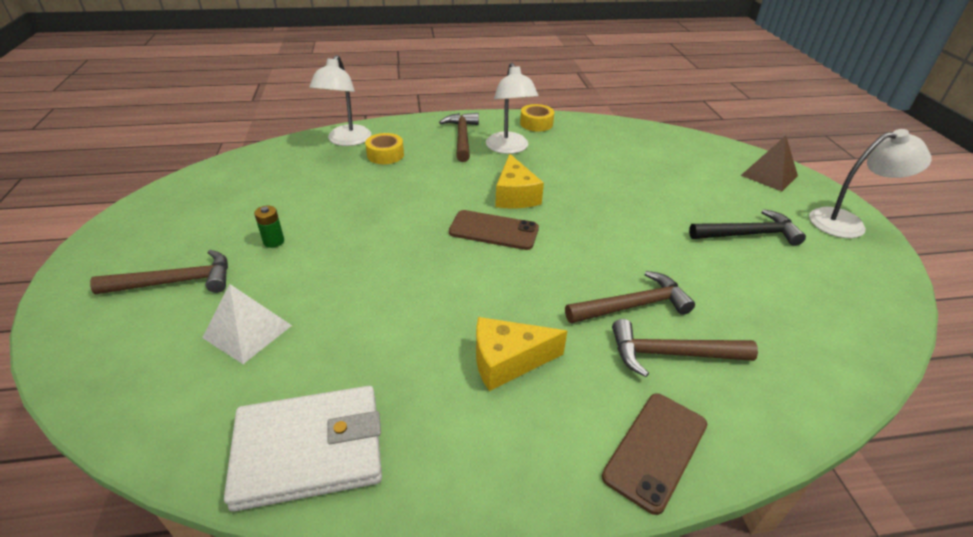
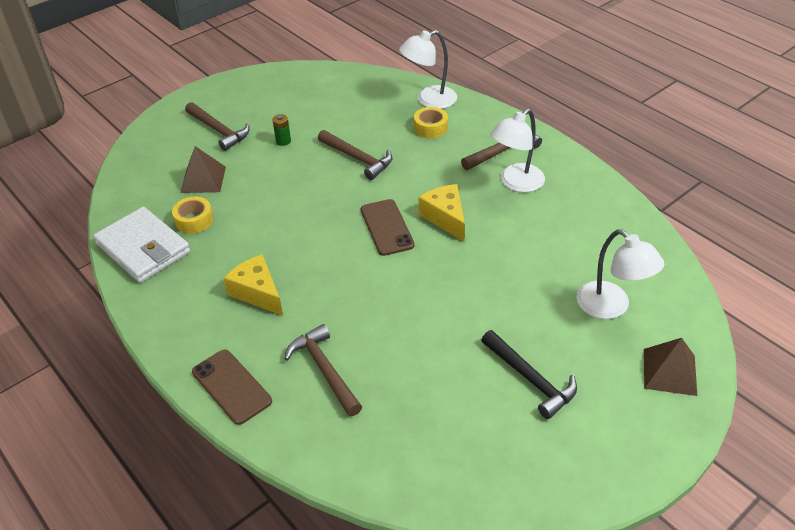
camera: 60 degrees right, 5 degrees up
white pyramid [202,284,292,364] -> brown pyramid [180,146,226,193]
yellow cheese [495,154,544,209] -> yellow cheese turned 105 degrees clockwise [418,184,465,242]
yellow tape [520,104,554,132] -> yellow tape moved to [172,197,213,234]
brown hammer [565,271,695,323] -> brown hammer moved to [318,130,392,180]
brown phone [602,393,707,515] -> brown phone turned 45 degrees clockwise [192,349,272,425]
white lamp [809,129,932,238] -> white lamp moved to [577,229,664,319]

